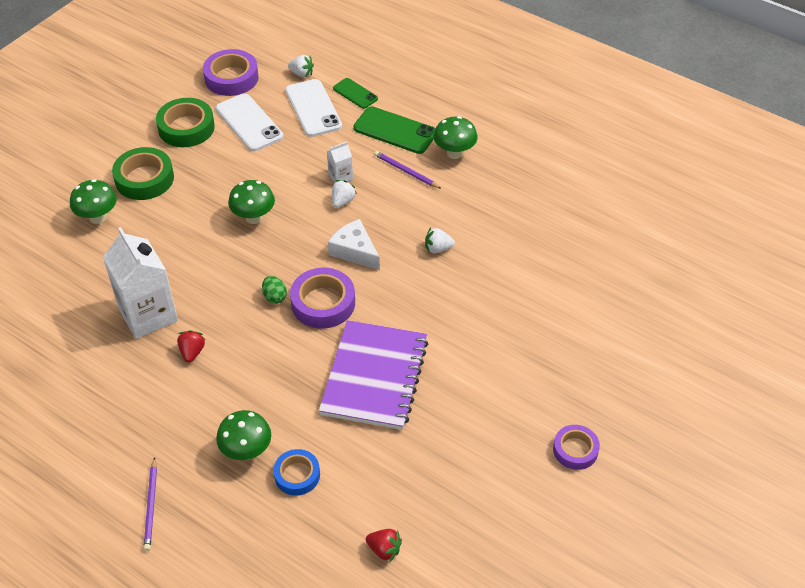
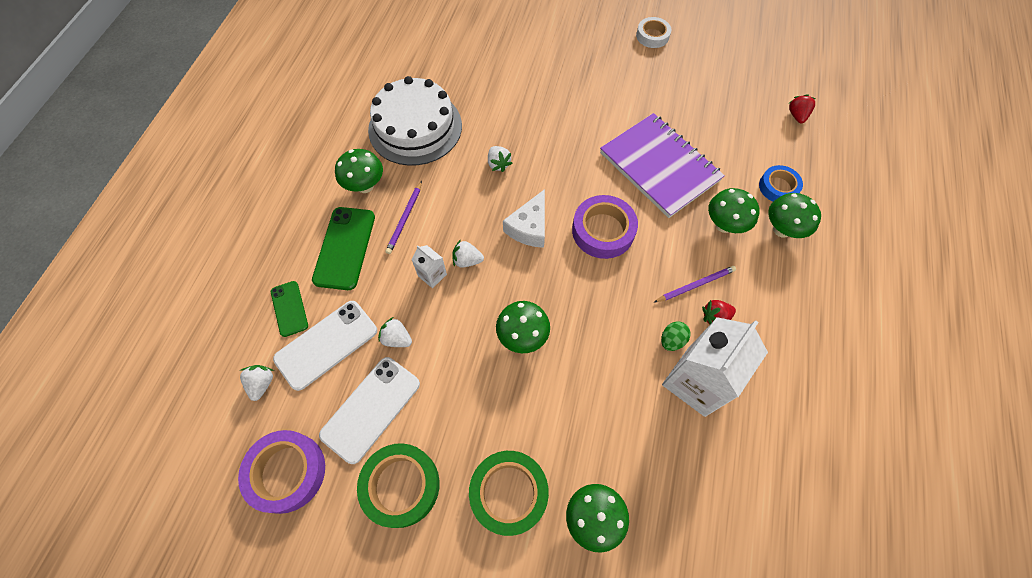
camera: 110 degrees left, 15 degrees up
purple pencil [143,457,157,551] -> purple pencil moved to [654,266,736,302]
green egg [262,276,287,304] -> green egg moved to [661,321,691,351]
purple notebook [319,320,428,430] -> purple notebook turned 60 degrees clockwise [600,113,725,218]
green phone [333,78,378,109] -> green phone turned 45 degrees counterclockwise [271,281,308,337]
purple tape [553,425,600,470] -> white tape [636,17,671,48]
none -> white cake [368,76,462,166]
none -> white strawberry [378,317,412,347]
none -> green mushroom [708,188,759,233]

